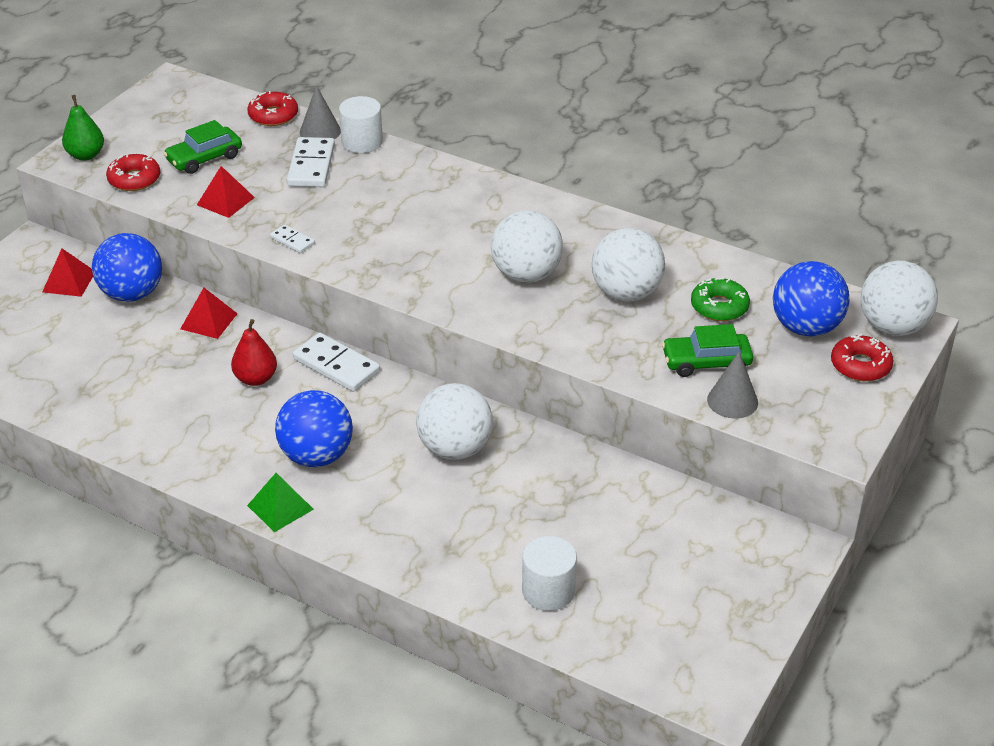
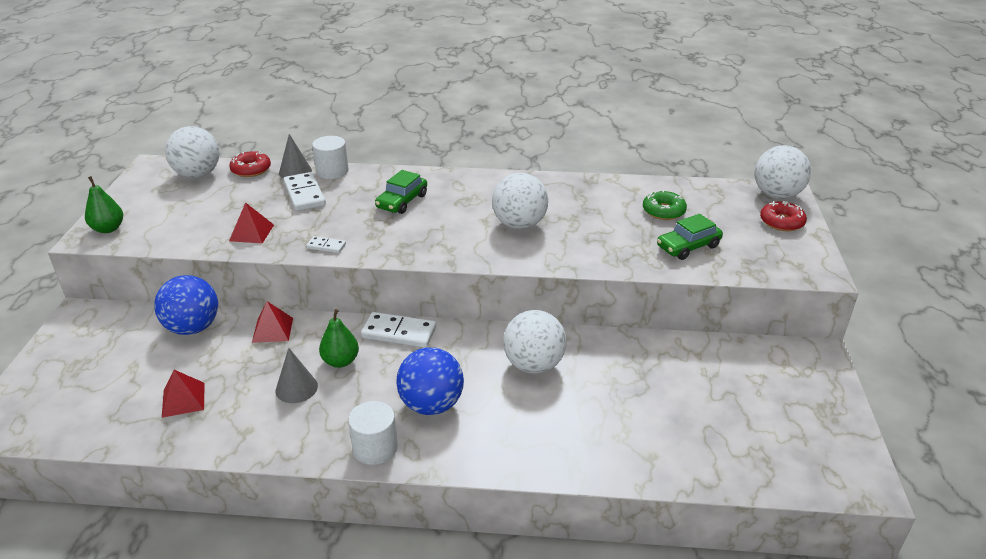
camera: 25 degrees left, 5 degrees down
red pyramid [43,249,93,297] -> red pyramid moved to [162,370,205,418]
red donut [106,154,160,191] -> none
green car [163,120,242,174] -> green car moved to [375,170,427,214]
red pear [231,319,277,386] -> green pear [319,309,359,368]
green pyramid [247,473,314,532] -> none
white cylinder [522,536,577,611] -> white cylinder moved to [348,401,398,465]
white ball [592,228,665,302] -> white ball moved to [165,126,220,178]
grey cone [707,352,758,418] -> grey cone moved to [276,348,318,403]
blue ball [773,261,849,337] -> none

